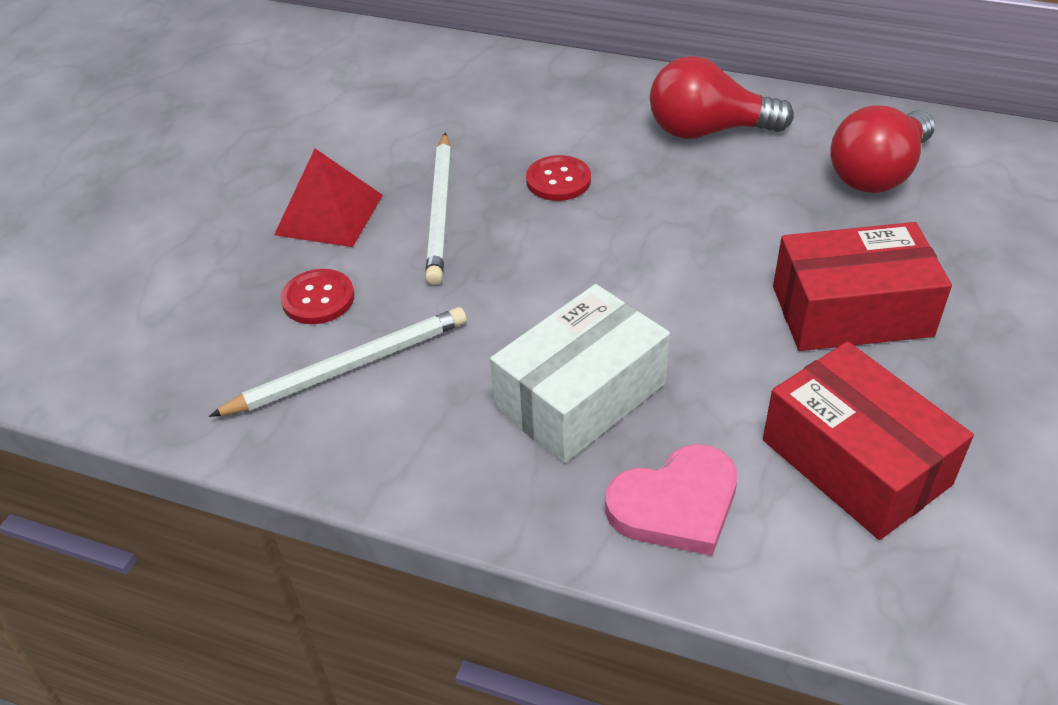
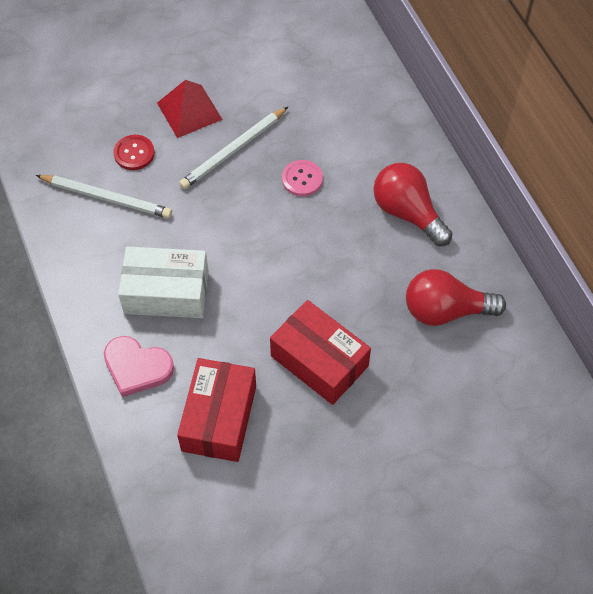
camera: 45 degrees right, 15 degrees up
red button [526,155,591,201] -> pink button [282,160,323,196]

